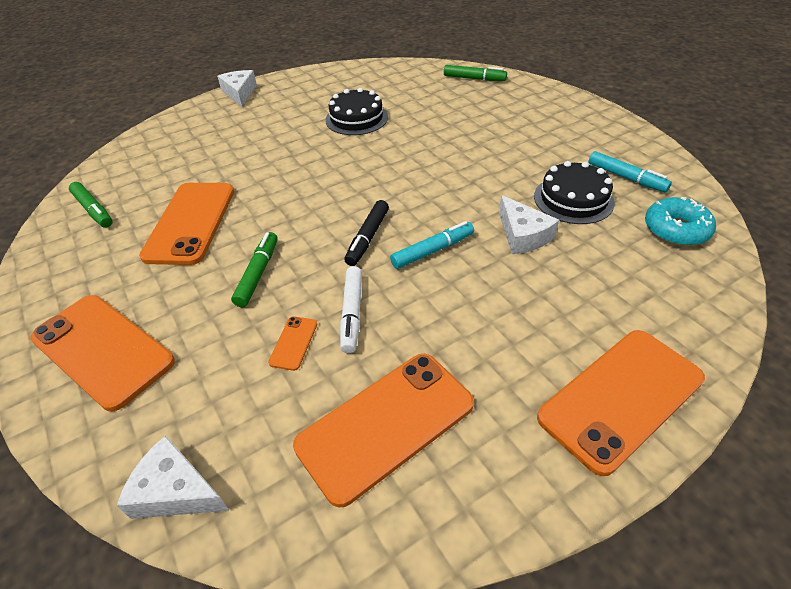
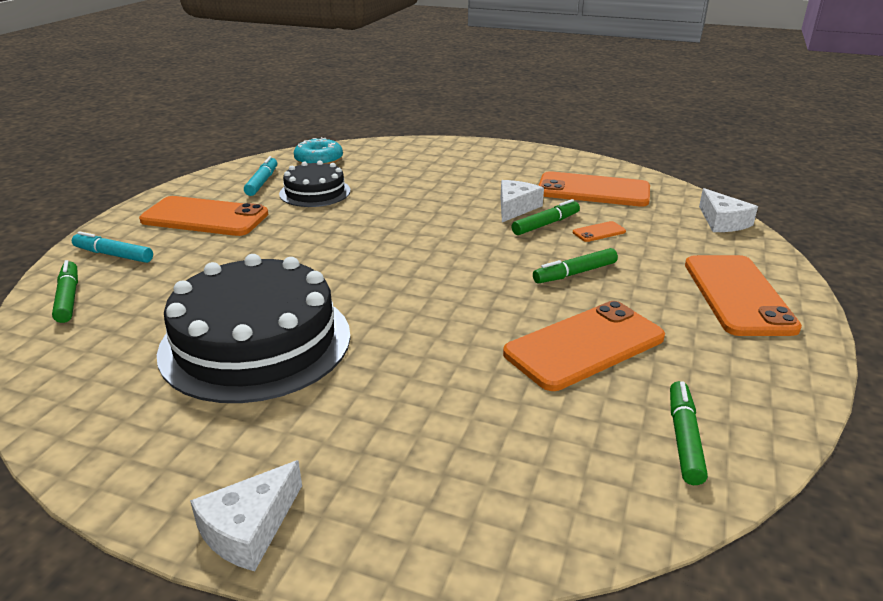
camera: 130 degrees left, 15 degrees down
black cake [325,88,388,135] -> black cake [157,254,351,403], size x1.84
white marker [340,266,362,353] -> green marker [511,199,580,235]
black marker [344,200,389,266] -> none
turquoise marker [390,221,474,269] -> turquoise marker moved to [72,231,153,263]
white cheese [499,195,559,254] -> white cheese moved to [500,180,544,222]
orange phone [537,330,705,476] -> orange phone moved to [139,196,268,236]

